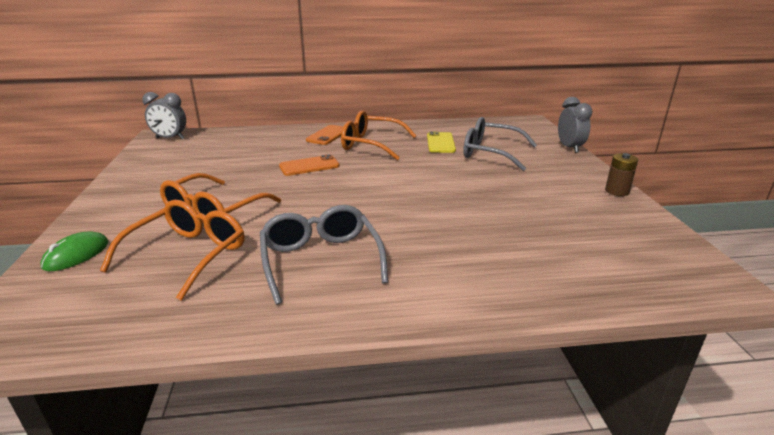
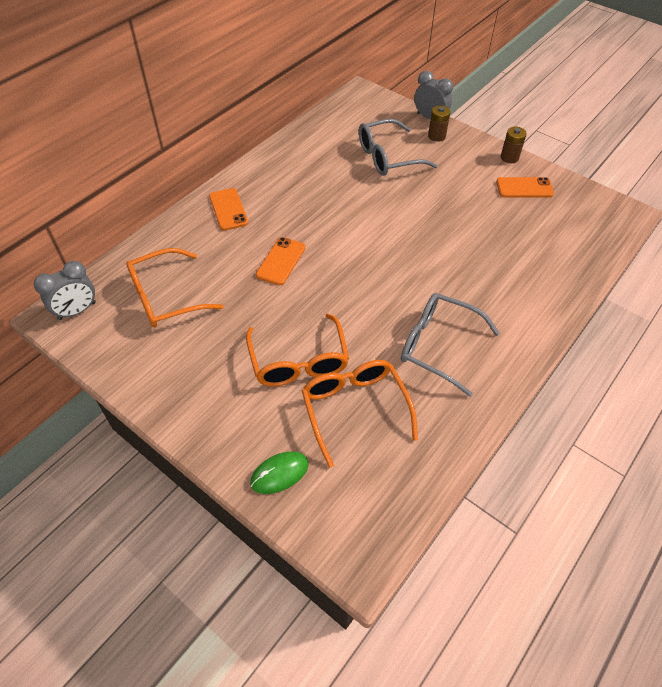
camera: 45 degrees left, 25 degrees up
green mouse [40,231,108,271] -> green mouse turned 75 degrees clockwise [250,451,309,494]
orange glasses [341,110,417,160] -> orange glasses moved to [126,248,224,328]
yellow phone [427,132,456,153] -> none
none -> brown battery [428,105,451,142]
none -> orange phone [496,177,554,198]

